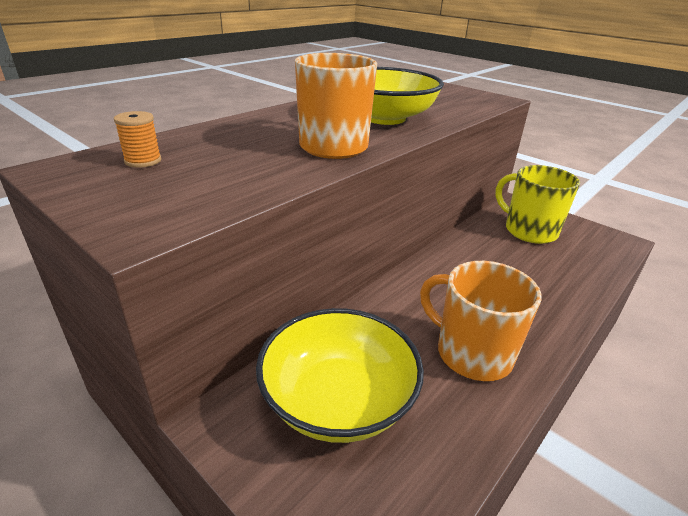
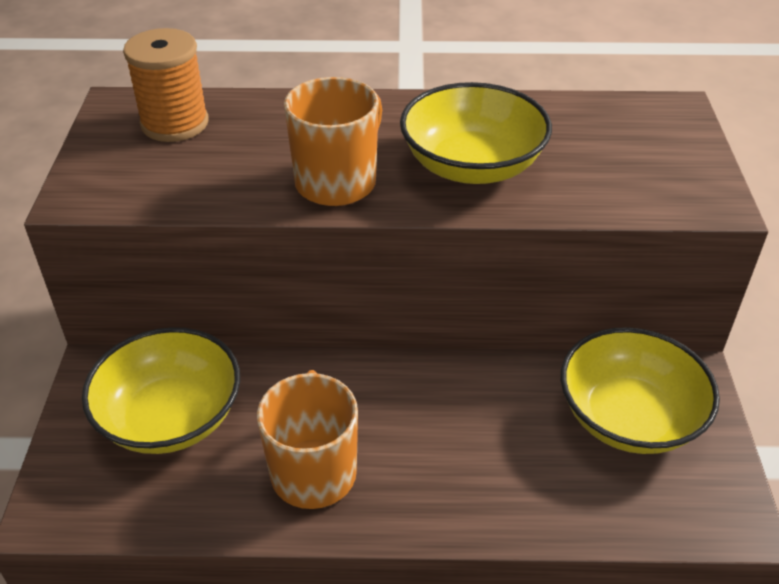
camera: 50 degrees right, 10 degrees up
orange spool [114,111,162,168] -> orange spool [123,28,209,142], size x1.99
yellow mug [495,165,580,244] -> yellow bowl [561,327,720,454]

